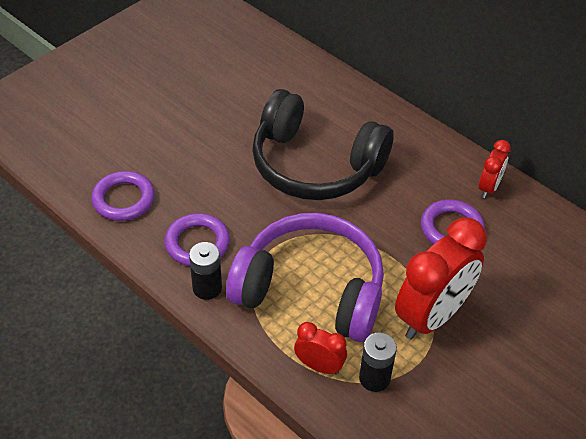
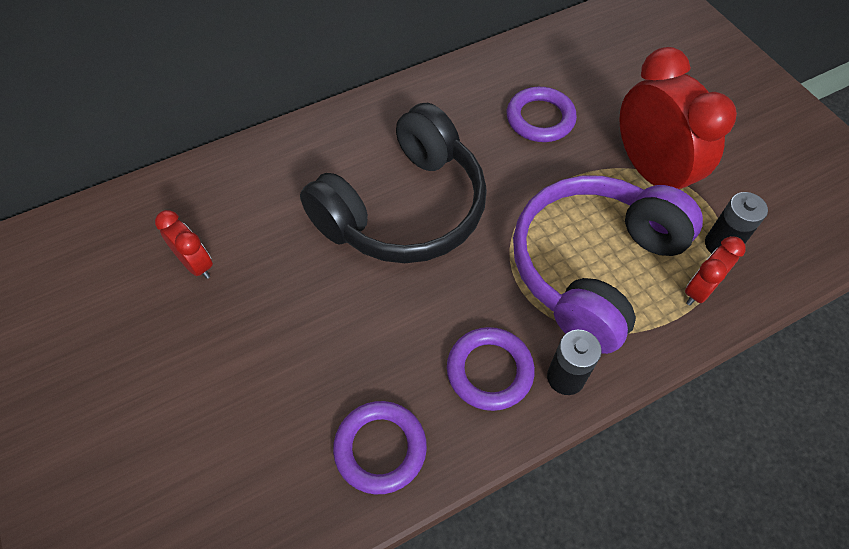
camera: 70 degrees left, 10 degrees up
red clock [479,140,511,198] -> red clock moved to [155,210,213,279]

